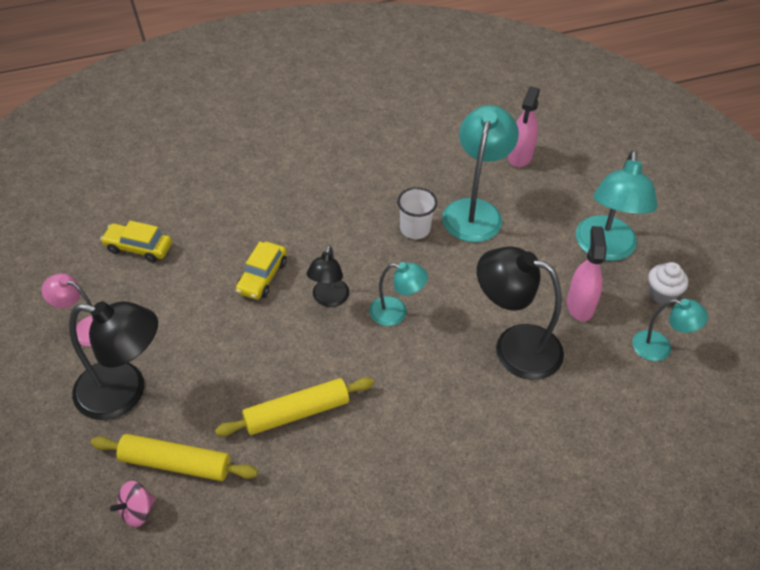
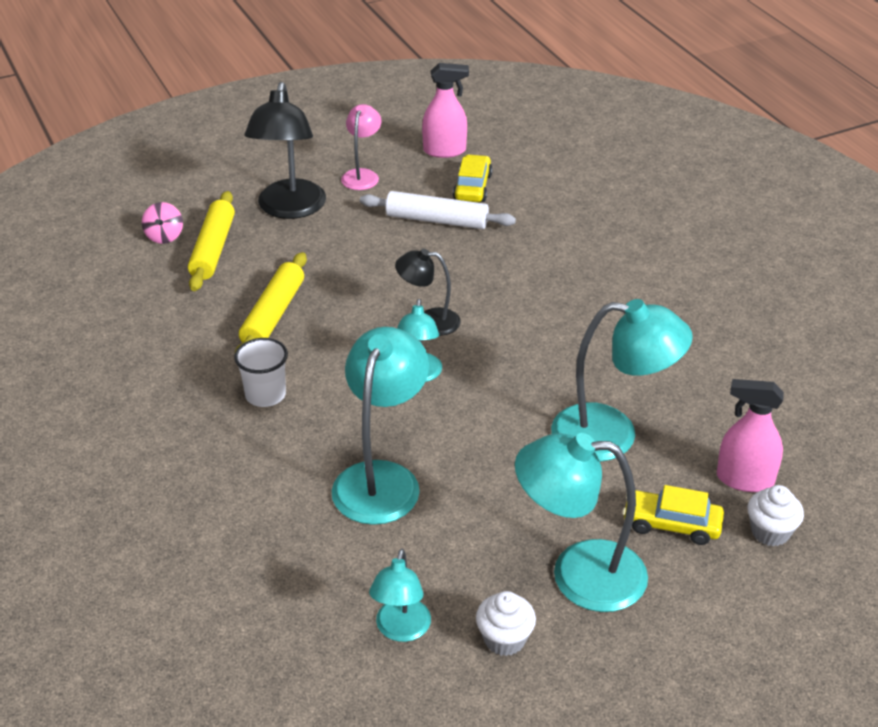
camera: 85 degrees right, 10 degrees down
pink spinning top [110,481,156,527] -> pink spinning top turned 135 degrees counterclockwise [142,202,183,244]
yellow rolling pin [215,377,374,436] -> yellow rolling pin turned 45 degrees clockwise [235,252,307,352]
yellow car [236,242,287,300] -> yellow car moved to [622,485,724,545]
white cup [397,187,437,239] -> white cup moved to [234,338,288,407]
black lamp [477,246,564,380] -> turquoise lamp [332,327,429,525]
pink spray bottle [567,226,607,321] -> pink spray bottle moved to [422,63,469,158]
none -> white rolling pin [360,191,516,229]
none -> white cupcake [748,485,804,546]

